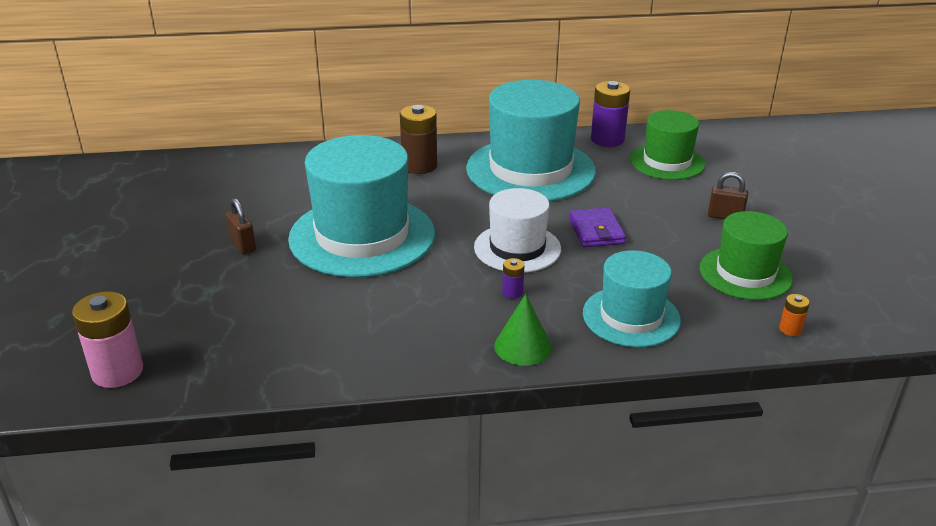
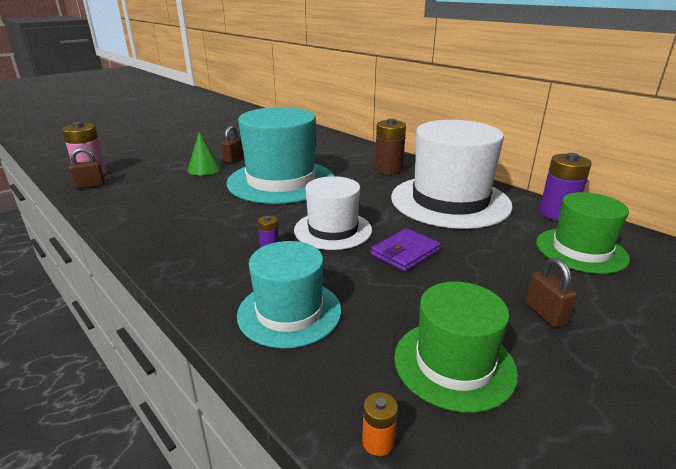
camera: 55 degrees right, 5 degrees down
turquoise hat [466,80,596,201] -> white hat [391,120,513,229]
green cone [494,294,552,366] -> green cone moved to [187,132,222,175]
none -> brown padlock [69,148,105,189]

